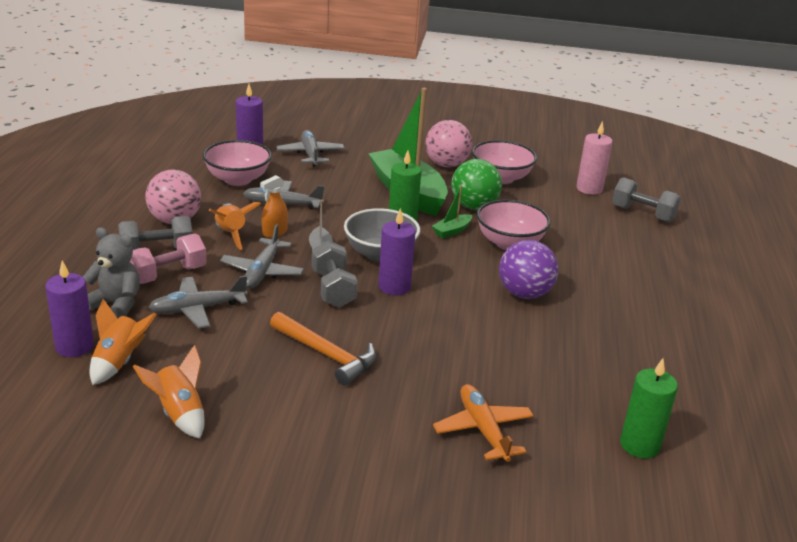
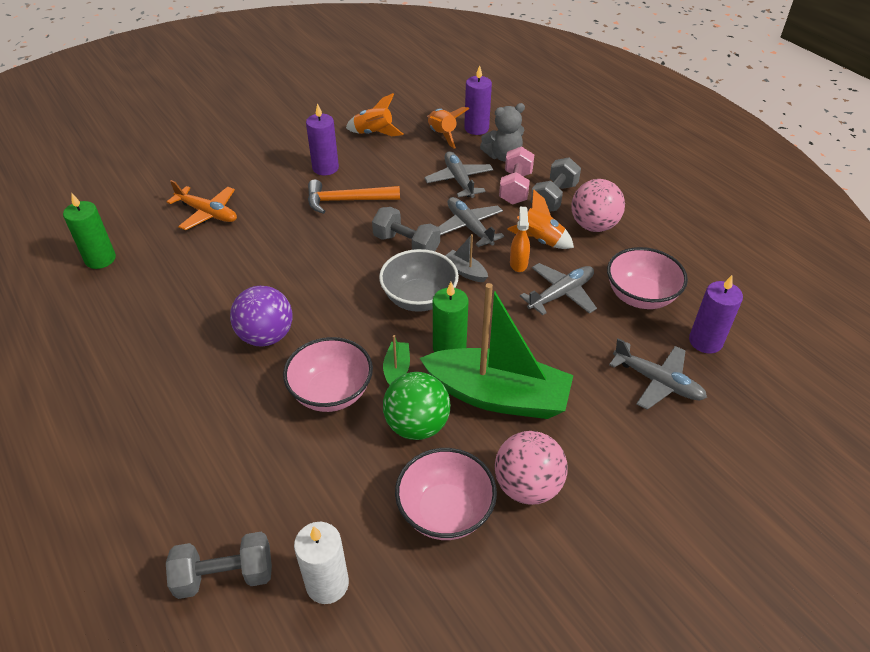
camera: 140 degrees right, 15 degrees up
grey plane [149,275,248,328] -> grey plane turned 45 degrees counterclockwise [424,151,493,198]
purple candle [378,208,416,295] -> purple candle moved to [306,103,339,175]
pink candle [576,121,613,195] -> white candle [294,522,349,604]

